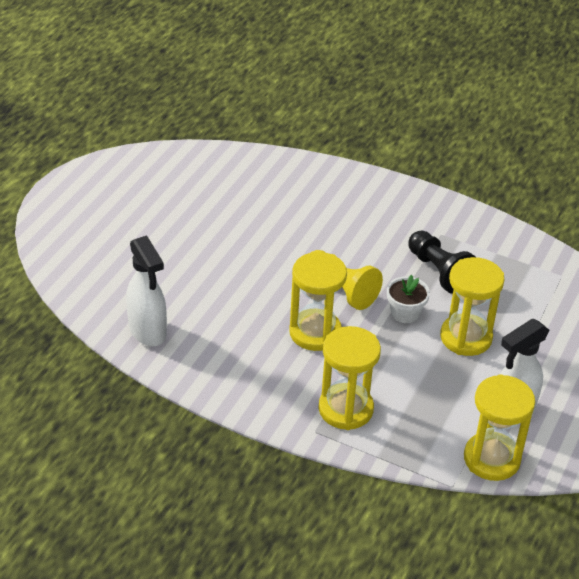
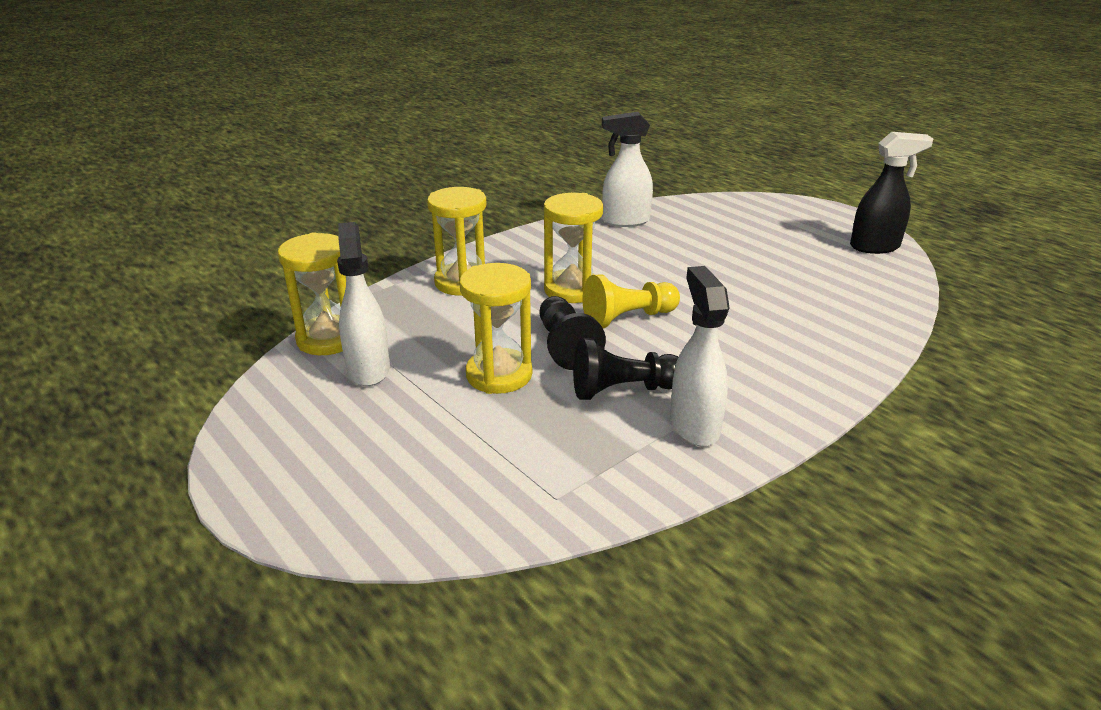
camera: 115 degrees right, 10 degrees down
white flower pot [387,275,430,323] -> black pawn [540,296,606,370]
none -> white spray bottle [670,266,730,446]
none -> black spray bottle [850,132,934,254]

